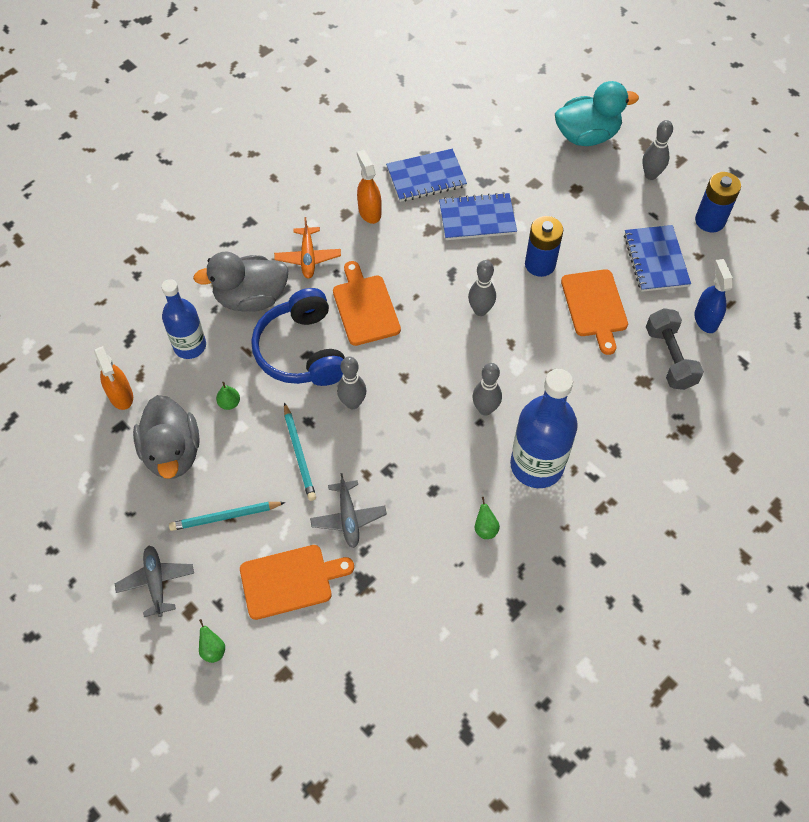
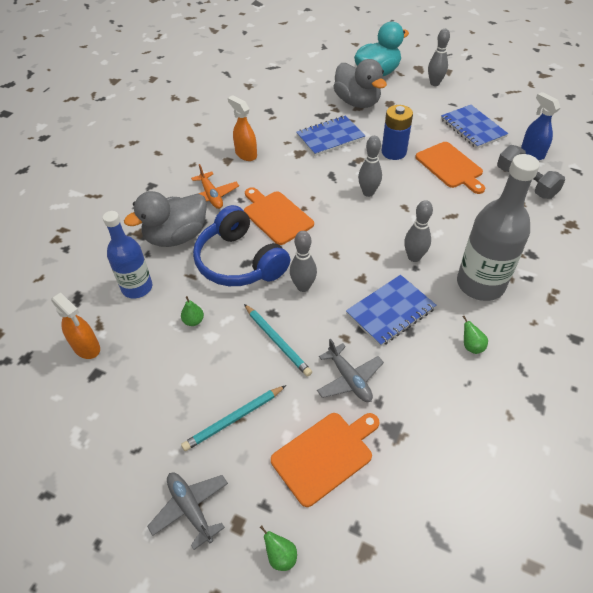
camera: 20 degrees left, 10 degrees down
grey duck [133,395,200,479] -> grey duck moved to [333,59,387,108]
blue notebook [386,149,467,202] -> blue notebook moved to [346,275,436,347]
blue bottle [510,369,578,488] -> grey bottle [457,154,540,301]
blue battery [695,172,741,232] -> none

